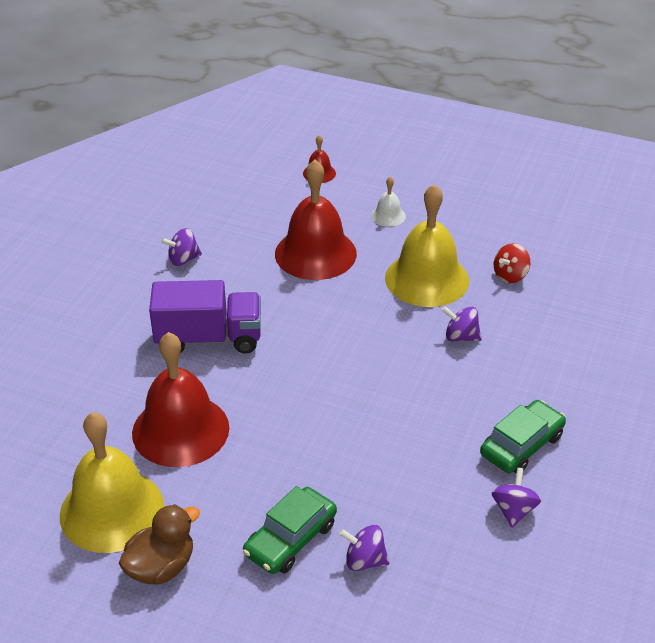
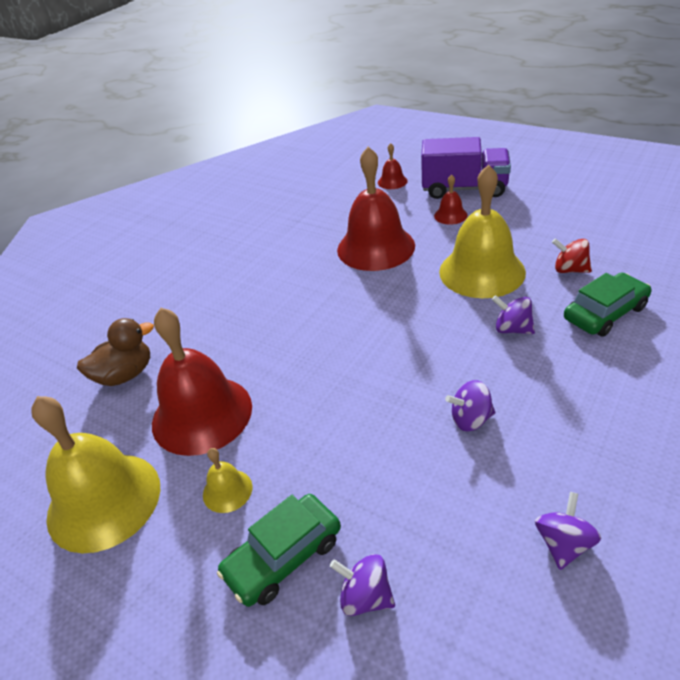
camera: 15 degrees right, 0 degrees up
brown duck [119,504,200,584] -> brown duck moved to [77,318,154,386]
purple truck [149,280,261,354] -> purple truck moved to [421,137,511,199]
purple spinning top [161,228,202,266] -> purple spinning top moved to [445,380,495,432]
white bell [371,177,406,227] -> red bell [434,174,468,225]
green car [480,400,566,473] -> green car moved to [564,273,652,337]
red spinning top [494,243,530,283] -> red spinning top turned 60 degrees clockwise [552,238,592,273]
none -> yellow bell [203,448,253,513]

